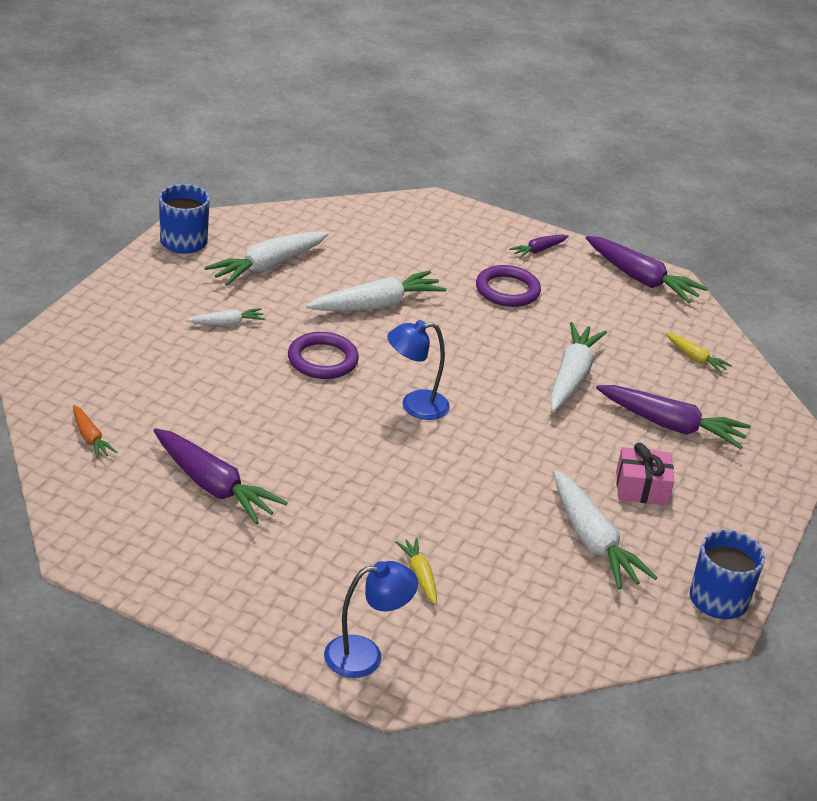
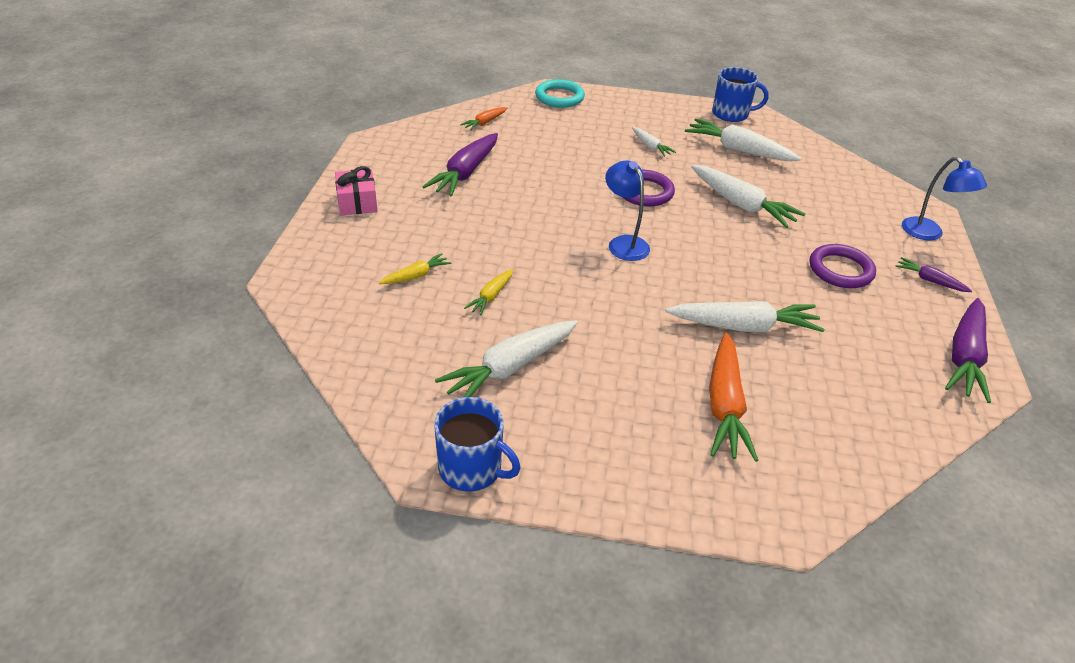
camera: 75 degrees right, 5 degrees up
blue lamp [324,561,418,678] -> blue lamp moved to [902,157,987,240]
purple carrot [596,385,751,449] -> orange carrot [709,333,758,462]
pink gift [616,443,674,505] -> pink gift moved to [335,166,377,215]
yellow carrot [666,333,732,374] -> yellow carrot moved to [464,269,514,316]
none -> turquoise ring [535,79,585,108]

